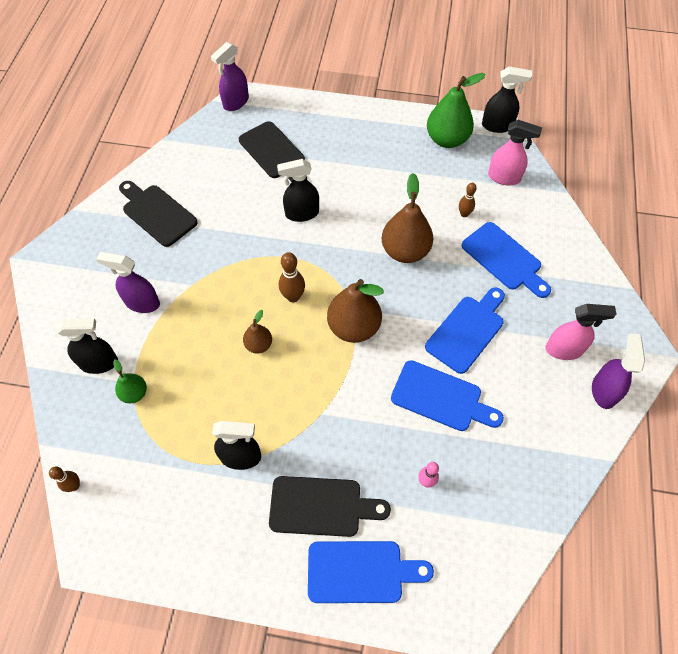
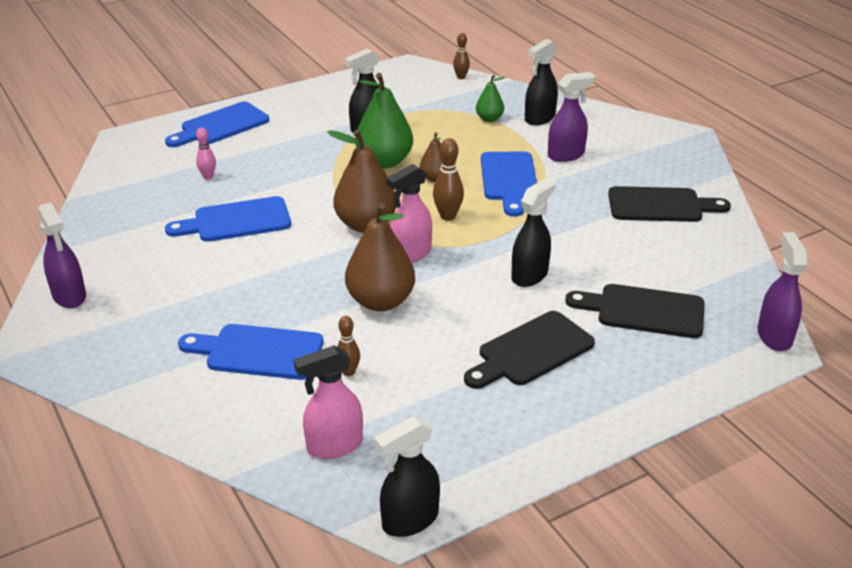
camera: 140 degrees right, 25 degrees down
black cutting board [269,476,391,537] -> black cutting board moved to [464,311,595,389]
blue cutting board [425,287,505,374] -> blue cutting board moved to [481,152,537,217]
green pear [427,73,486,148] -> green pear moved to [355,73,413,168]
pink spray bottle [545,304,617,360] -> pink spray bottle moved to [386,164,432,263]

